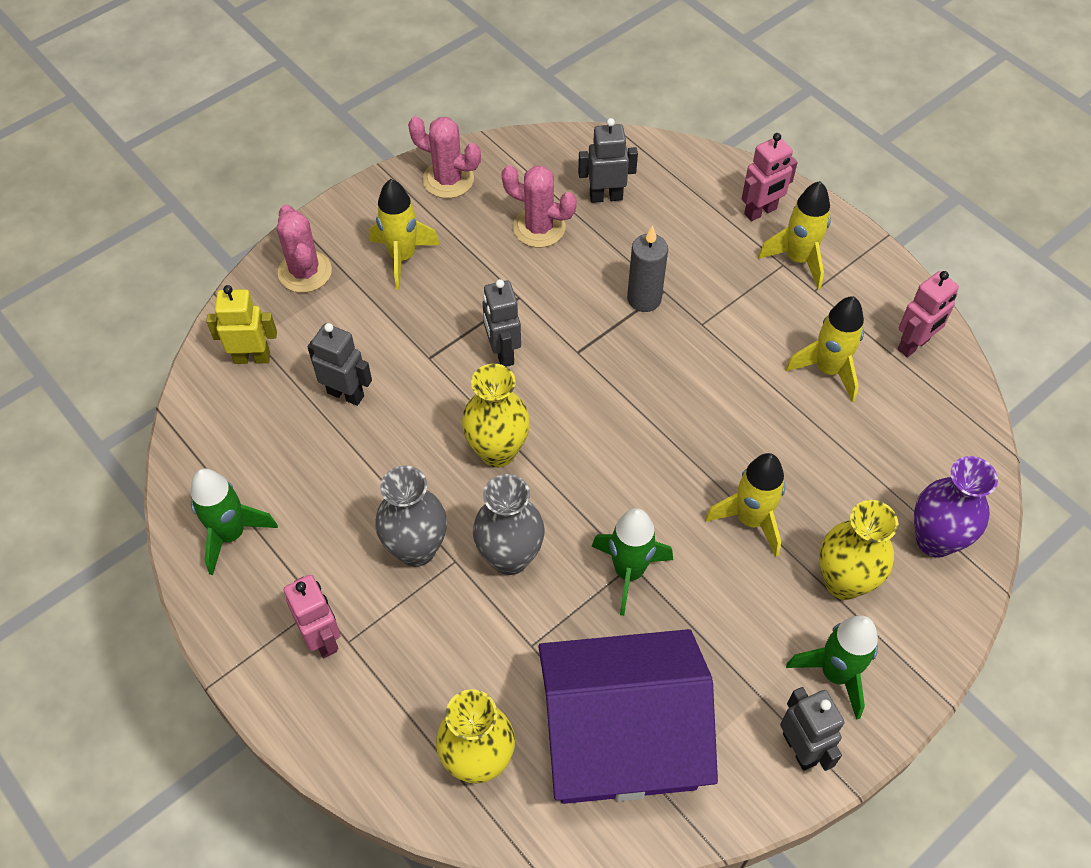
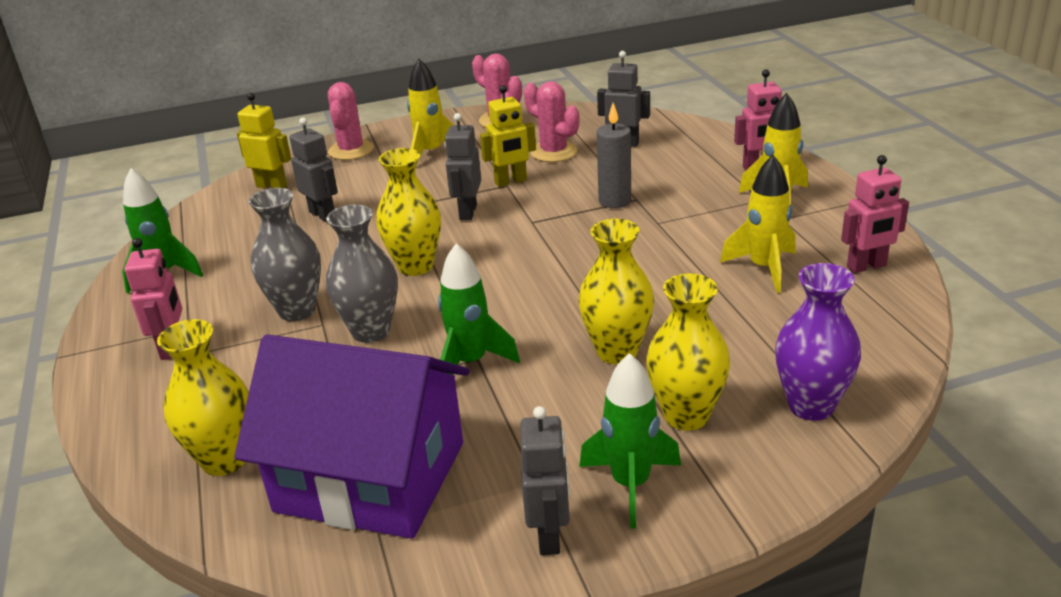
camera: 25 degrees right, 25 degrees down
yellow rocket [705,453,785,557] -> yellow vase [578,219,654,364]
none -> yellow robot [480,85,536,187]

